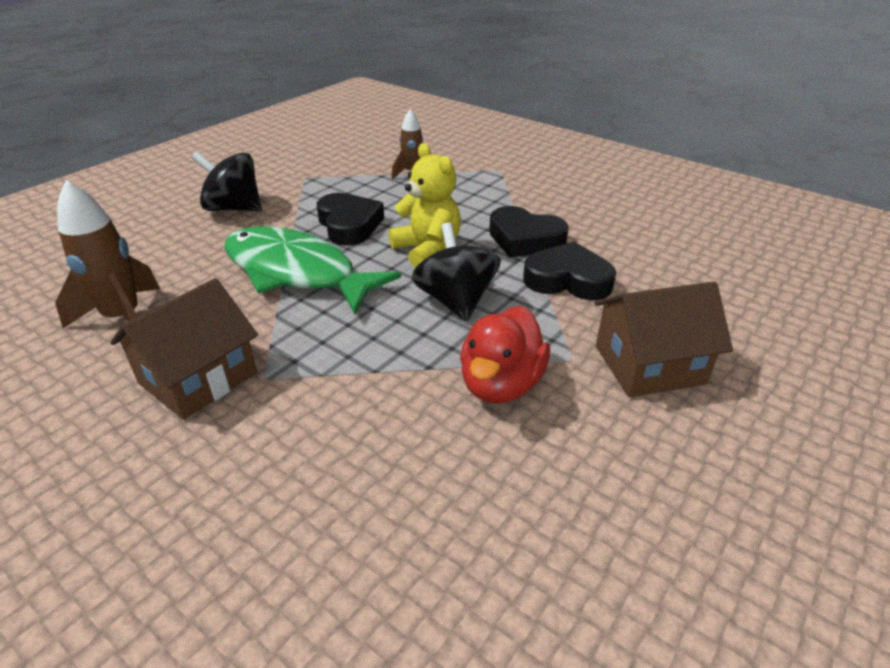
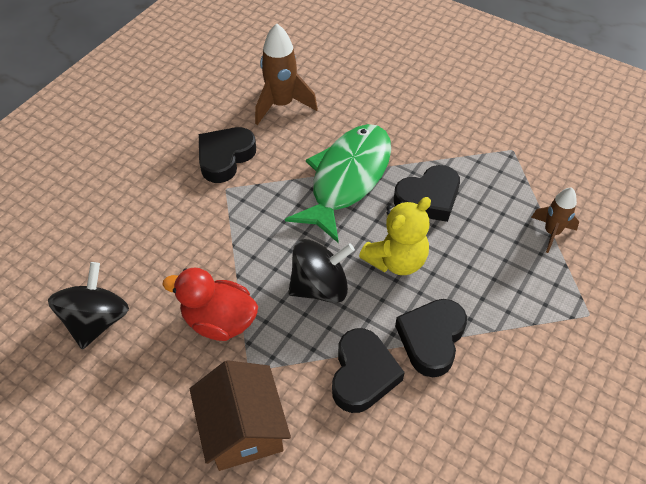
camera: 85 degrees right, 15 degrees up
brown house [110,278,258,420] -> black heart [199,127,256,183]
black spinning top [191,151,262,211] -> black spinning top moved to [48,262,129,349]

